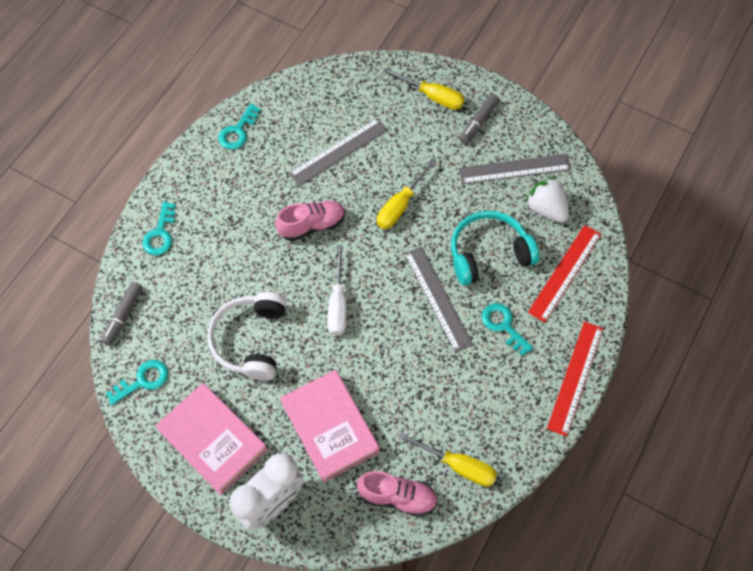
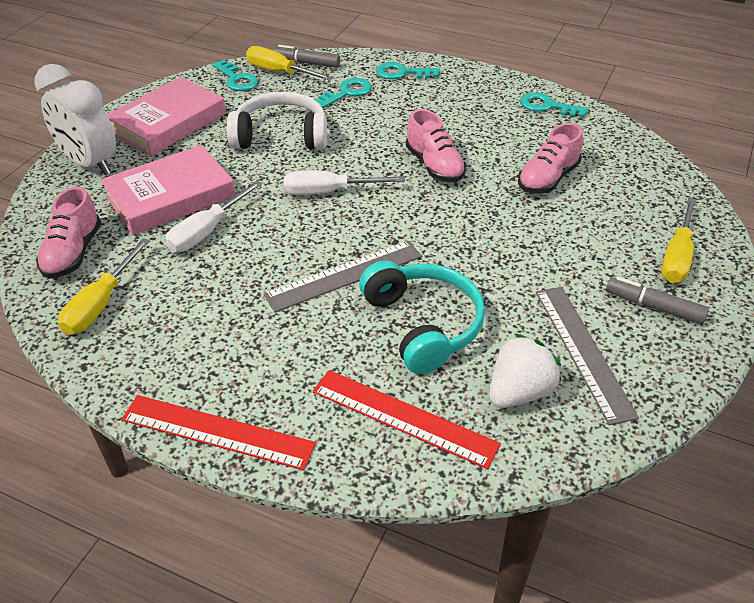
camera: 85 degrees right, 20 degrees down
grey ruler [288,118,388,186] -> pink shoe [518,123,583,193]
yellow screwdriver [377,159,436,229] -> yellow screwdriver moved to [246,46,333,81]
turquoise key [482,303,533,356] -> turquoise key moved to [315,78,372,108]
none -> white screwdriver [165,180,263,252]

